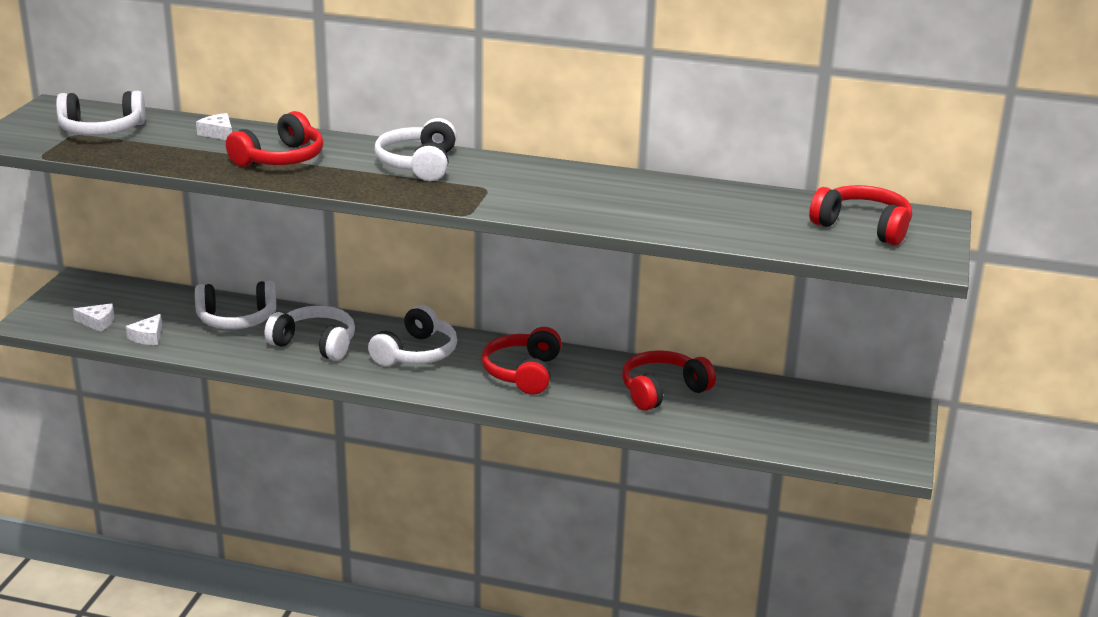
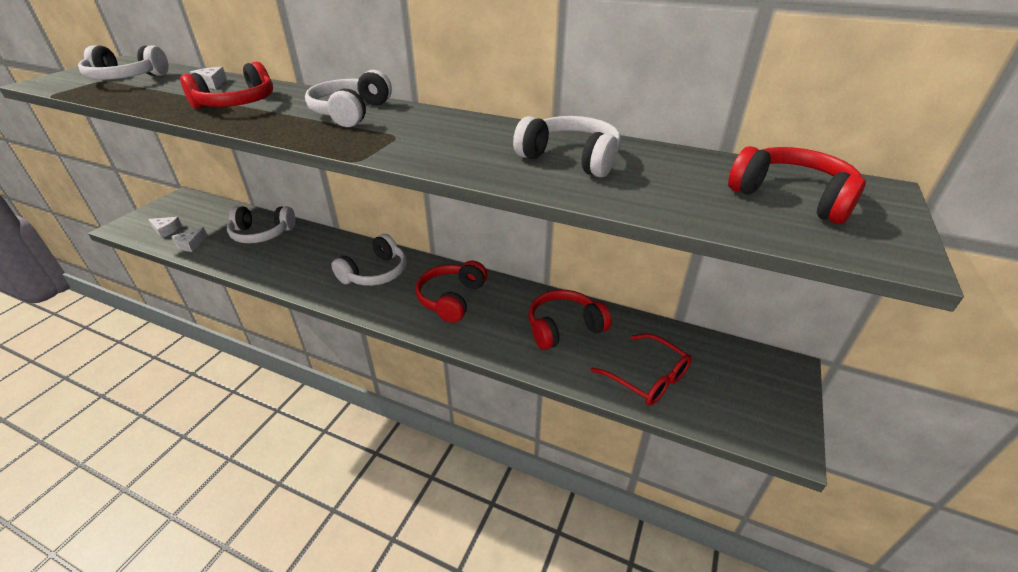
camera: 10 degrees right, 10 degrees up
white headphones [264,306,355,361] -> white headphones moved to [513,116,621,177]
none -> red glasses [590,334,692,406]

